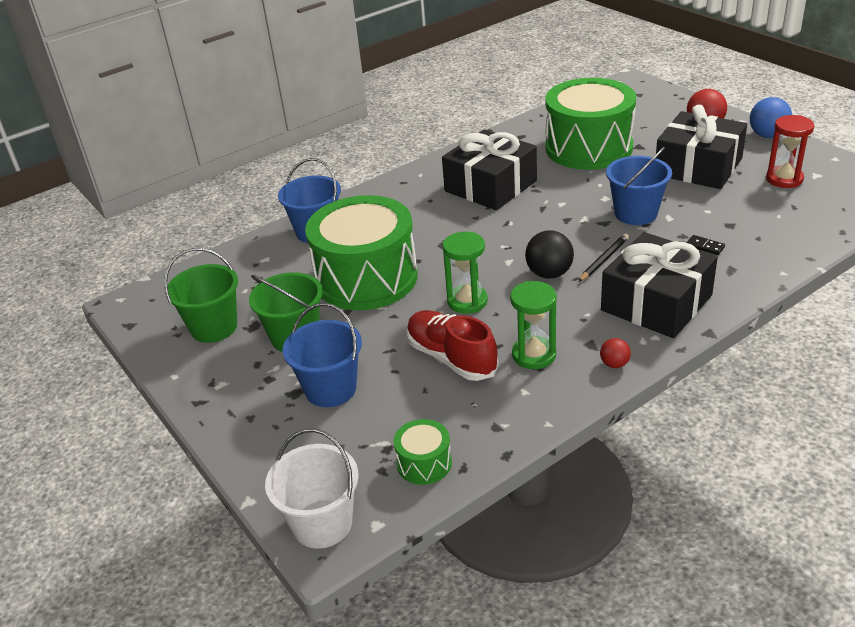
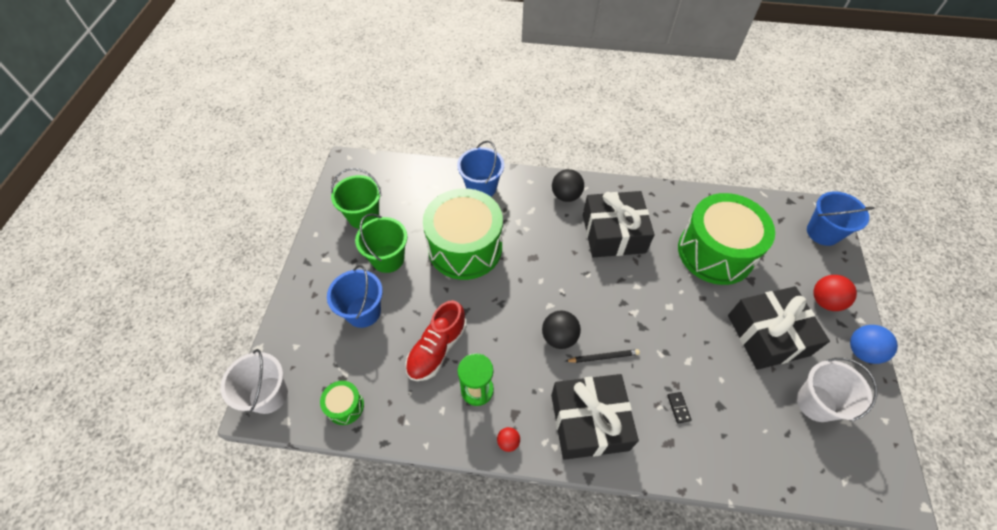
camera: 40 degrees right, 20 degrees up
red shoe [406,310,499,381] -> red shoe turned 150 degrees counterclockwise [405,300,467,381]
green hourglass [443,232,488,314] -> none
blue bucket [606,147,672,225] -> blue bucket moved to [807,191,874,246]
red hourglass [766,115,814,188] -> white bucket [797,358,877,422]
none -> black ball [552,169,584,202]

